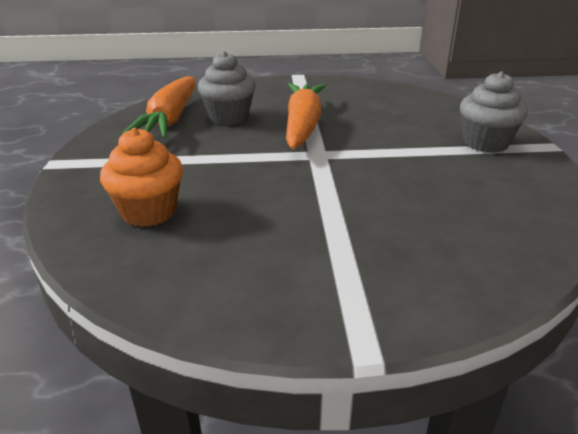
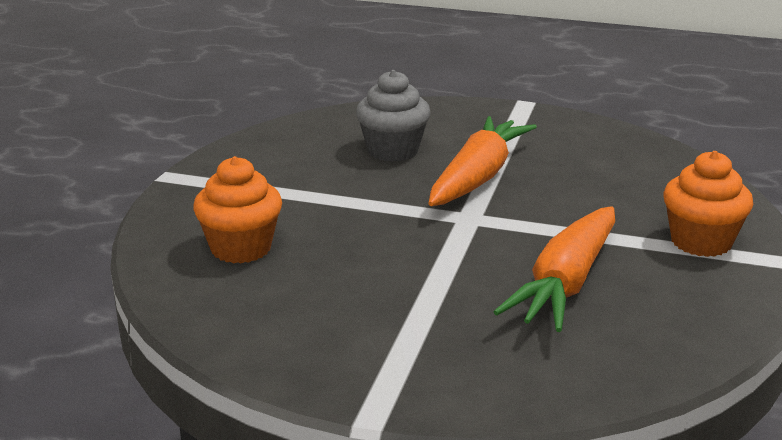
camera: 20 degrees right, 5 degrees down
orange carrot [121,76,196,138] -> orange carrot moved to [494,206,615,332]
grey cupcake [460,71,528,153] -> orange cupcake [663,151,753,257]

